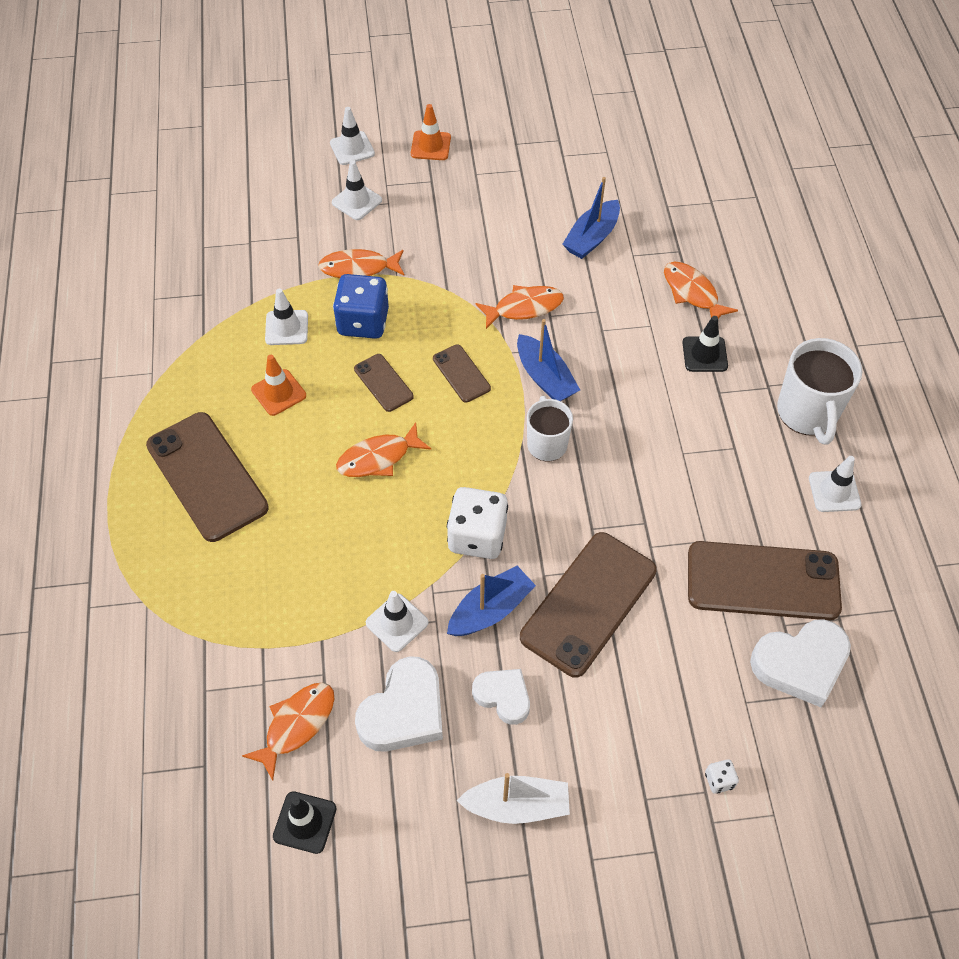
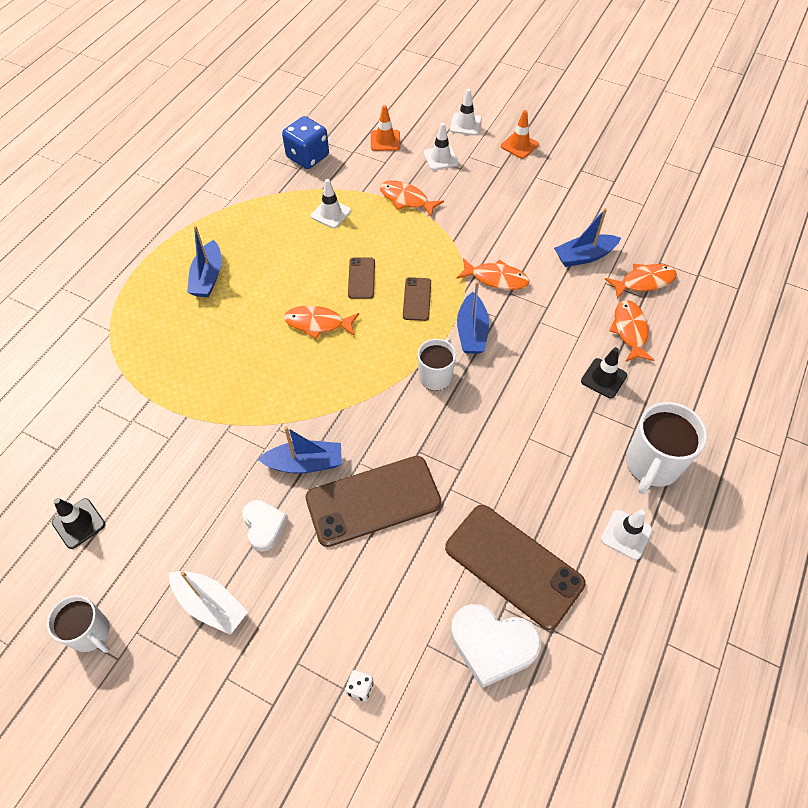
camera: 35 degrees right, 0 degrees up
brown phone [146,412,269,542] -> blue boat [187,226,222,297]
orange fish [242,682,334,781] -> orange fish moved to [605,264,677,299]
orange traffic cone [251,355,306,416] -> orange traffic cone moved to [371,105,400,151]
blue dice [333,274,389,339] -> blue dice moved to [282,116,329,169]
white heart [355,656,443,752] -> none
white traffic cone [366,591,429,652] -> none
white dice [447,487,508,559] -> none
none -> white mug [47,595,110,653]

